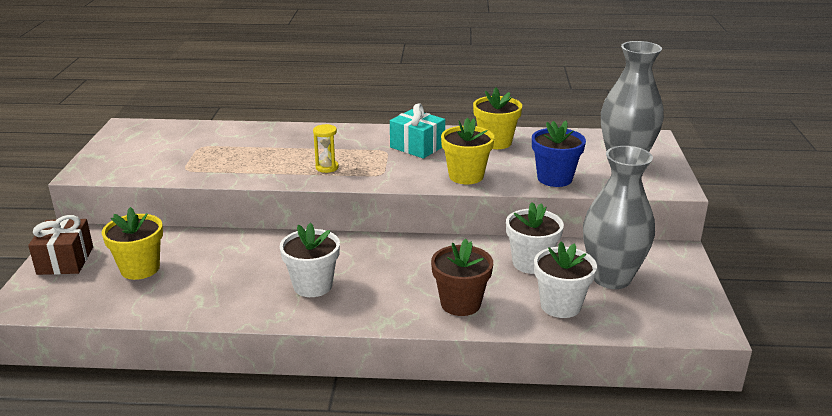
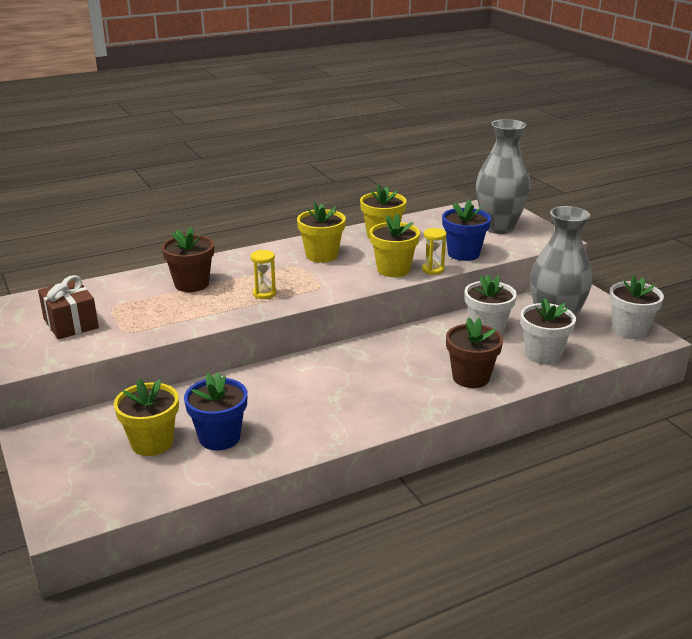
camera: 30 degrees left, 0 degrees up
brown gift [28,215,93,275] -> brown gift moved to [38,275,99,339]
white flower pot [280,223,340,297] -> white flower pot moved to [609,275,664,339]
turquoise gift [390,103,445,159] -> yellow flower pot [297,202,346,263]
none -> brown flower pot [162,226,214,292]
none -> blue flower pot [184,372,248,451]
none -> yellow hourglass [422,228,447,275]

